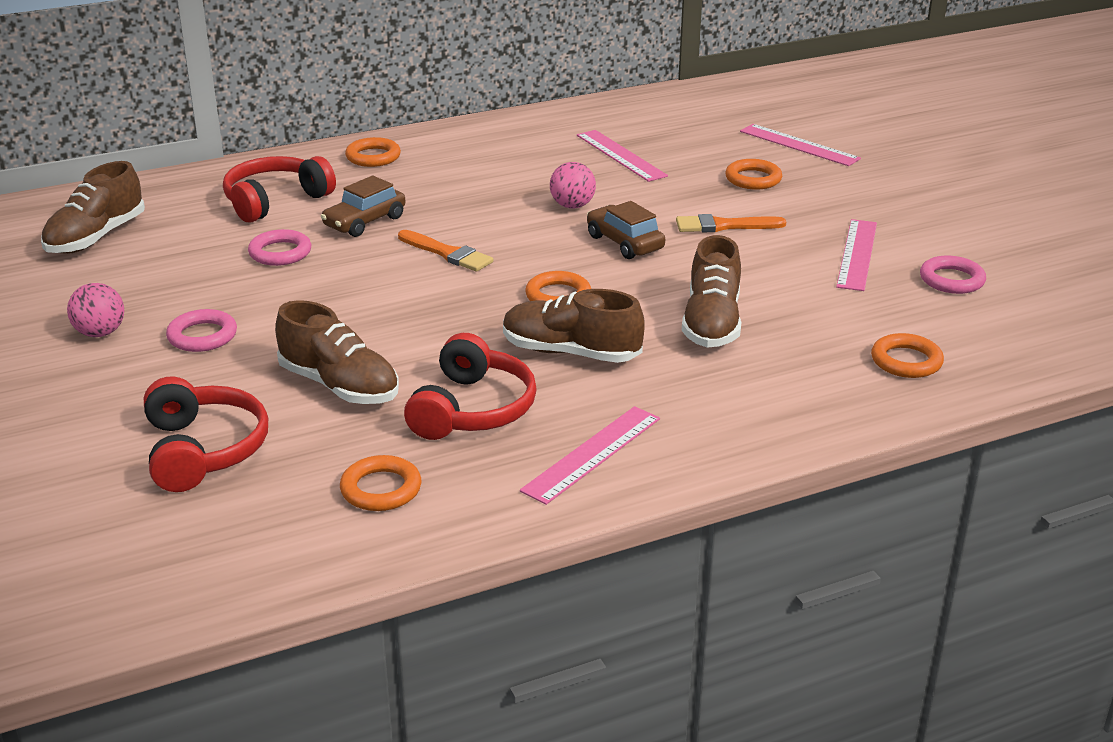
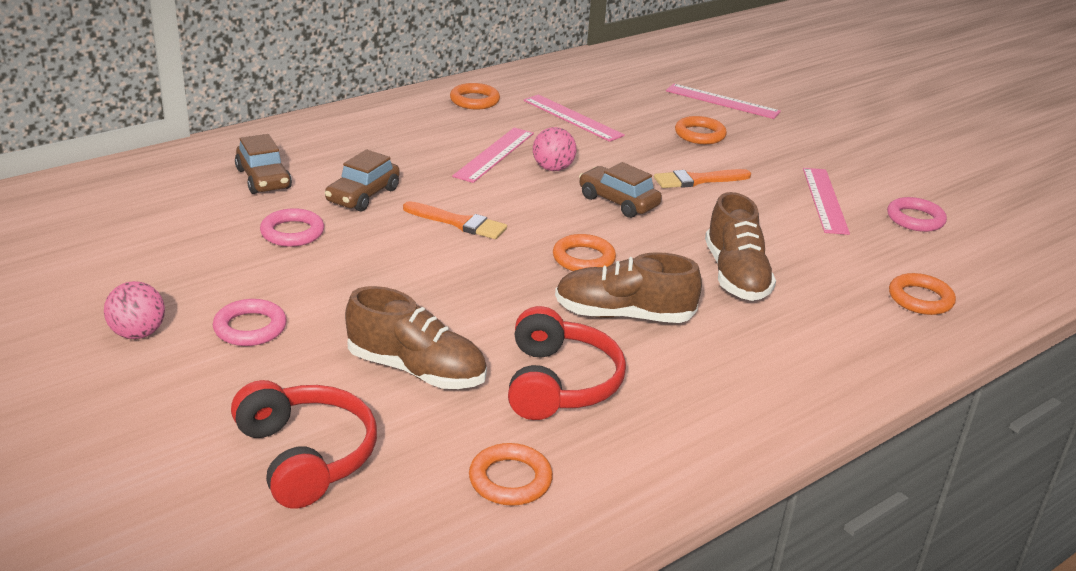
camera: 15 degrees left, 0 degrees up
brown shoe [41,161,145,254] -> none
red headphones [223,156,336,223] -> brown car [235,134,292,194]
orange ring [345,137,401,167] -> orange ring moved to [450,83,500,110]
pink ruler [520,406,660,505] -> pink ruler moved to [452,127,534,183]

